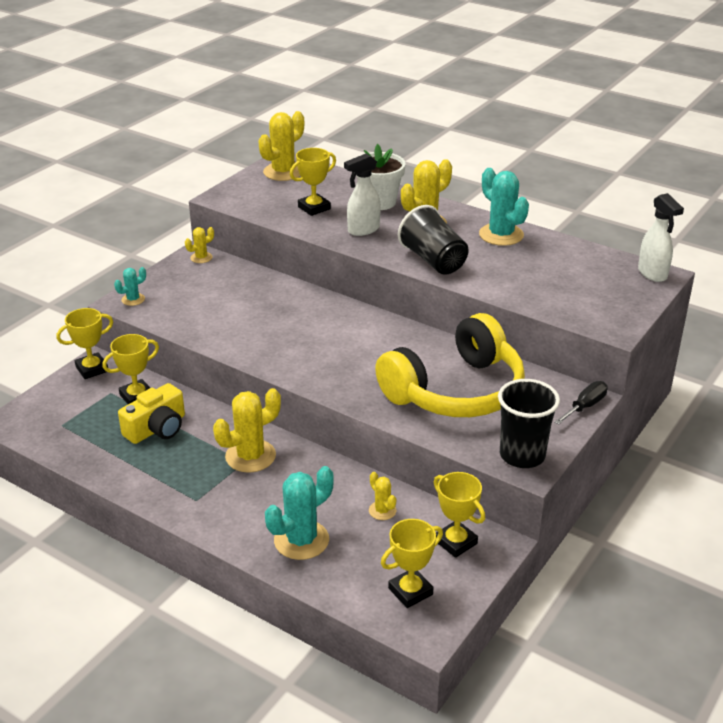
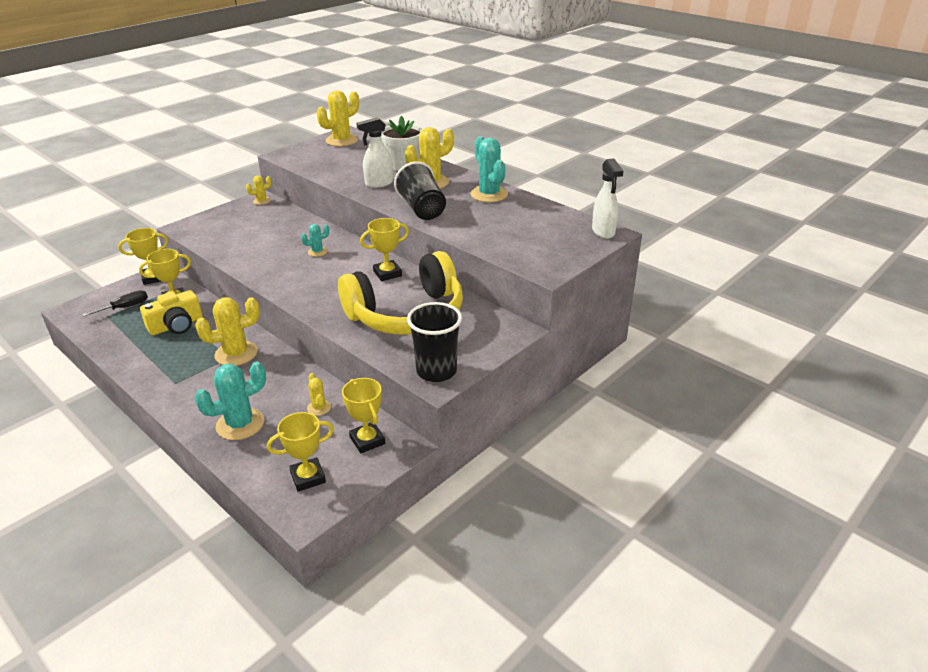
camera: 10 degrees right, 0 degrees up
turquoise cactus [114,267,146,306] -> turquoise cactus moved to [301,224,329,257]
yellow trophy [290,148,336,216] -> yellow trophy moved to [360,218,409,281]
black screwdriver [554,381,608,425] -> black screwdriver moved to [83,290,148,316]

